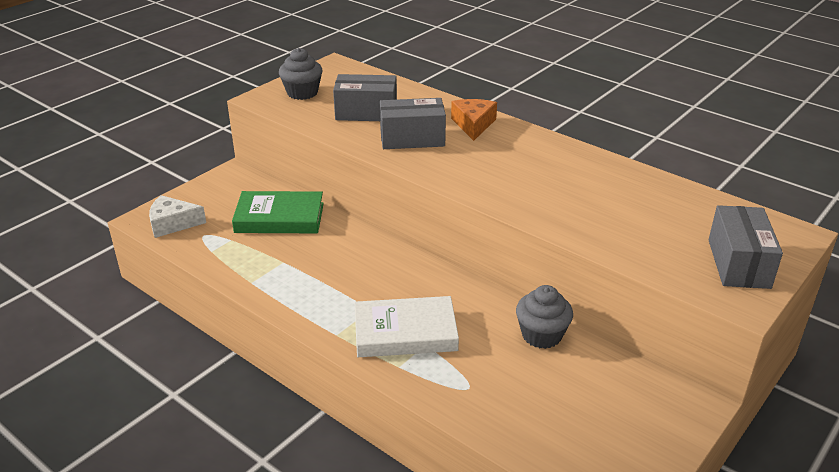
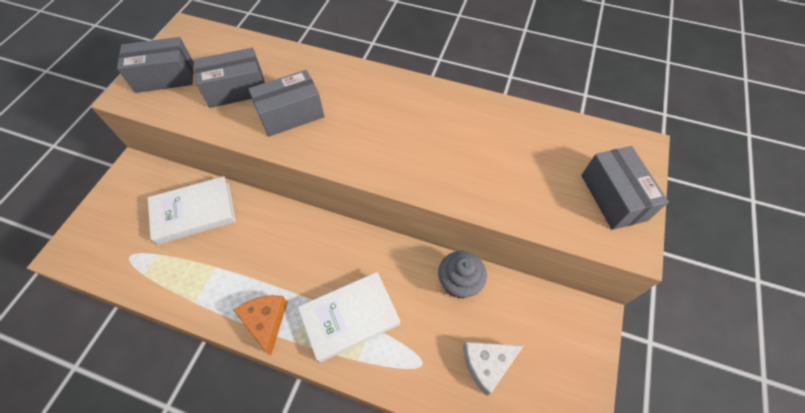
camera: 20 degrees left, 25 degrees up
white cheese [149,195,206,238] -> white cheese moved to [463,342,523,396]
green book [232,191,324,233] -> white book [148,176,236,245]
grey cupcake [279,48,323,100] -> grey box [117,37,194,93]
orange cheese [451,99,497,141] -> orange cheese moved to [234,295,288,355]

